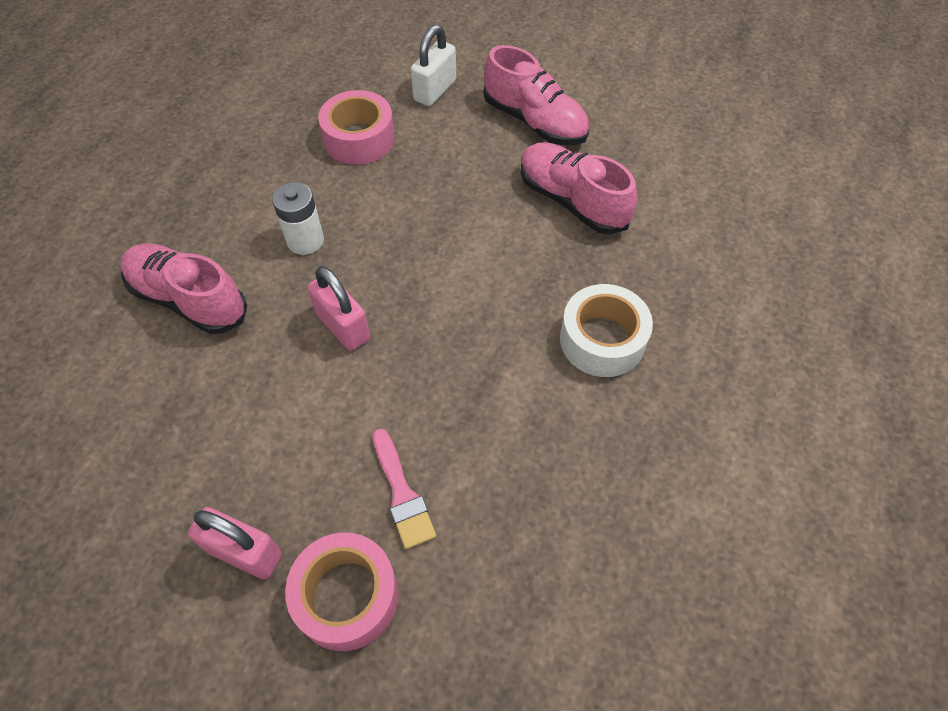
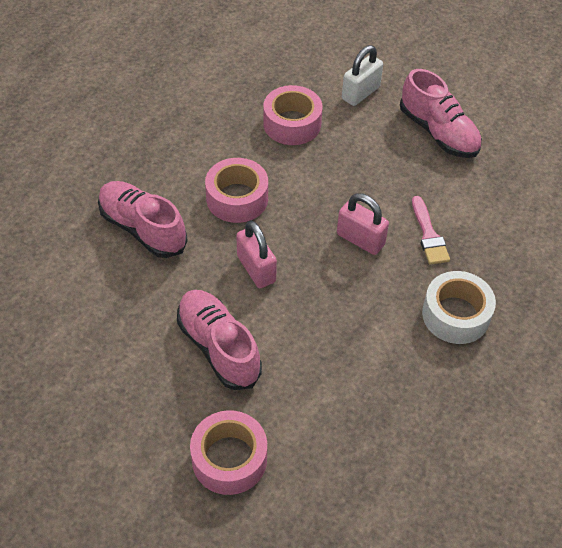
camera: 10 degrees right, 5 degrees down
pink padlock [188,507,282,579] -> pink padlock moved to [337,193,389,255]
white battery [272,182,324,255] -> pink tape [205,158,268,223]
pink brush [373,428,436,549] -> pink brush moved to [412,196,450,265]
pink shoe [521,142,637,235] -> pink shoe moved to [177,290,262,390]

